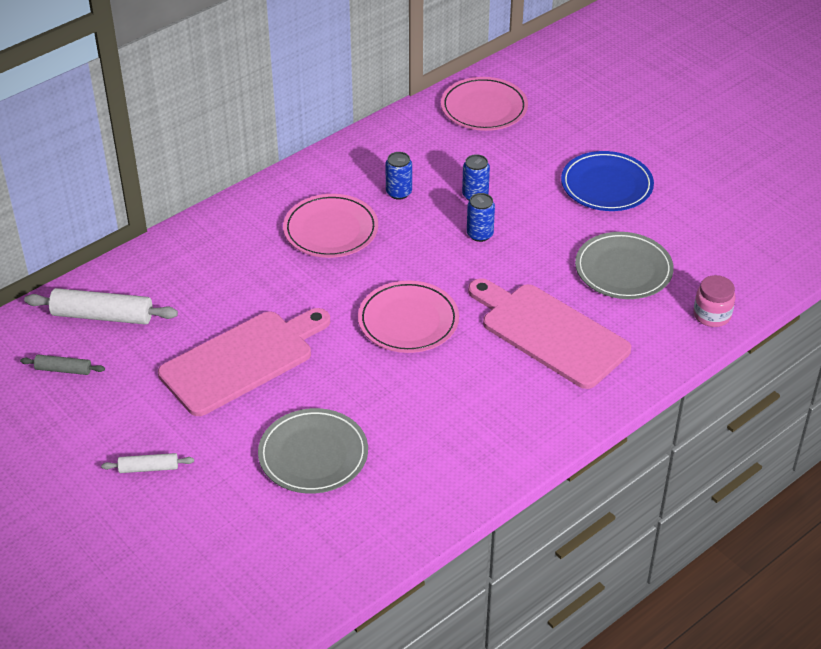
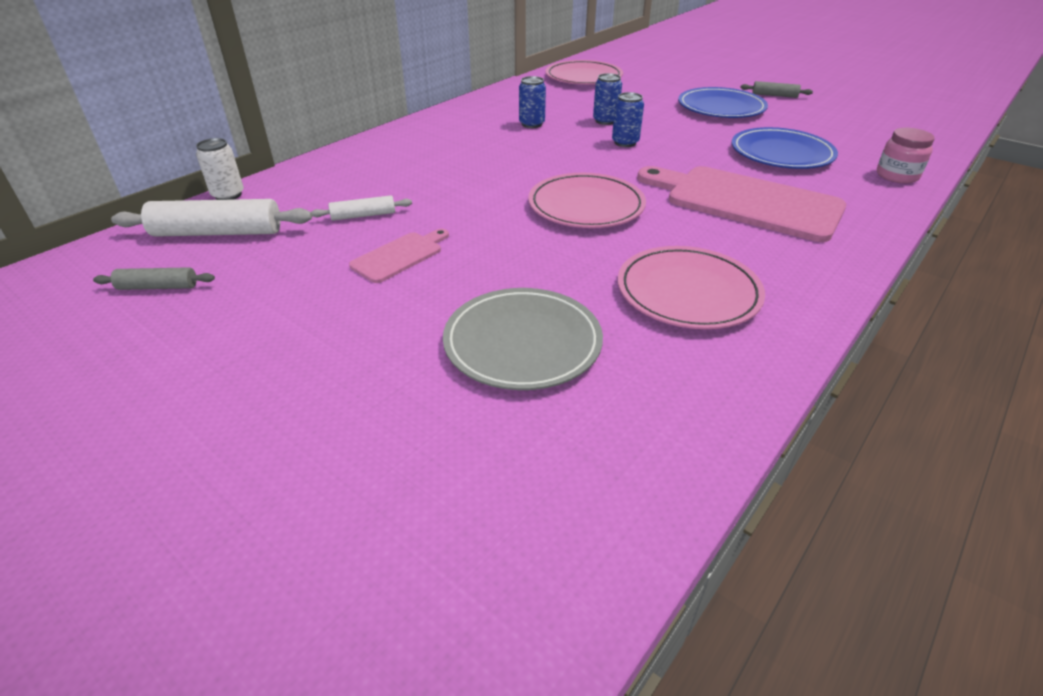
camera: 10 degrees left, 5 degrees down
white rolling pin [101,453,194,473] -> white rolling pin moved to [311,195,412,221]
pink cutting board [158,308,330,416] -> pink cutting board [349,229,449,283], size x0.47
pink plate [283,194,378,258] -> pink plate moved to [618,246,765,329]
grey plate [575,232,674,299] -> blue plate [732,127,838,169]
none -> white can [196,138,244,200]
none -> grey rolling pin [741,81,813,98]

